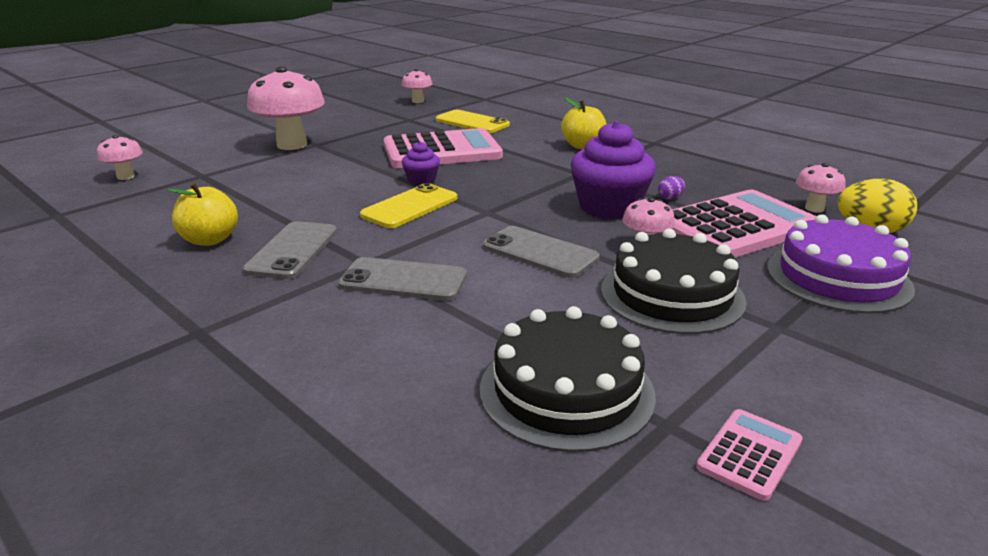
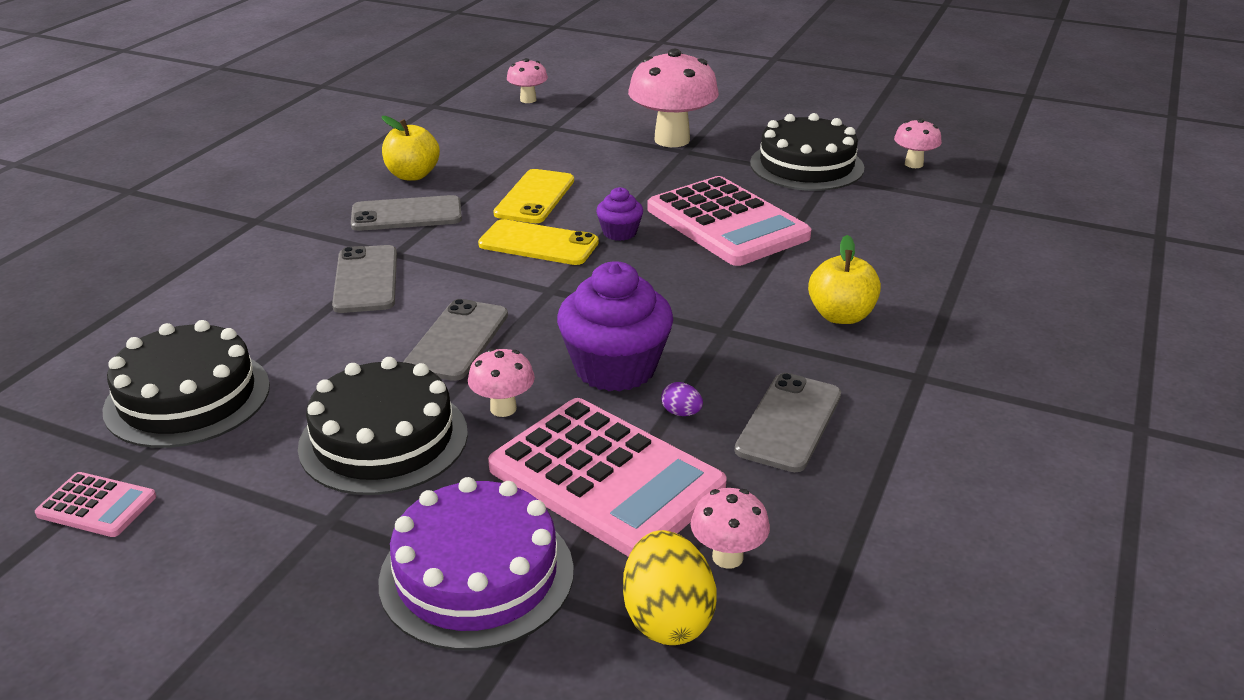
camera: 70 degrees right, 5 degrees up
yellow phone [436,110,510,133] -> yellow phone moved to [494,169,574,223]
none -> grey phone [735,373,841,472]
none -> black cake [750,113,864,191]

